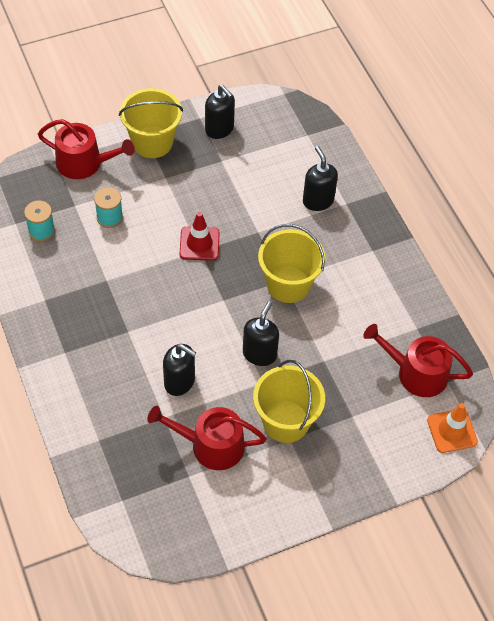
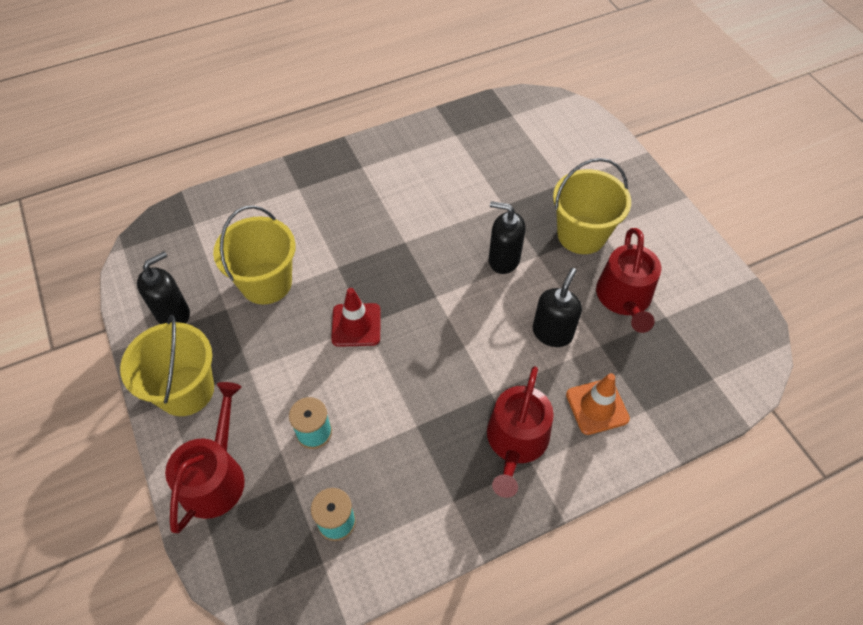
camera: 90 degrees left, 0 degrees up
yellow bucket [258,224,325,303] -> yellow bucket moved to [213,205,296,304]
black soap dispenser [303,146,338,211] -> none
red watering can [363,324,473,397] -> red watering can moved to [487,366,554,498]
orange traffic cone [427,403,478,453] -> orange traffic cone moved to [566,373,630,435]

